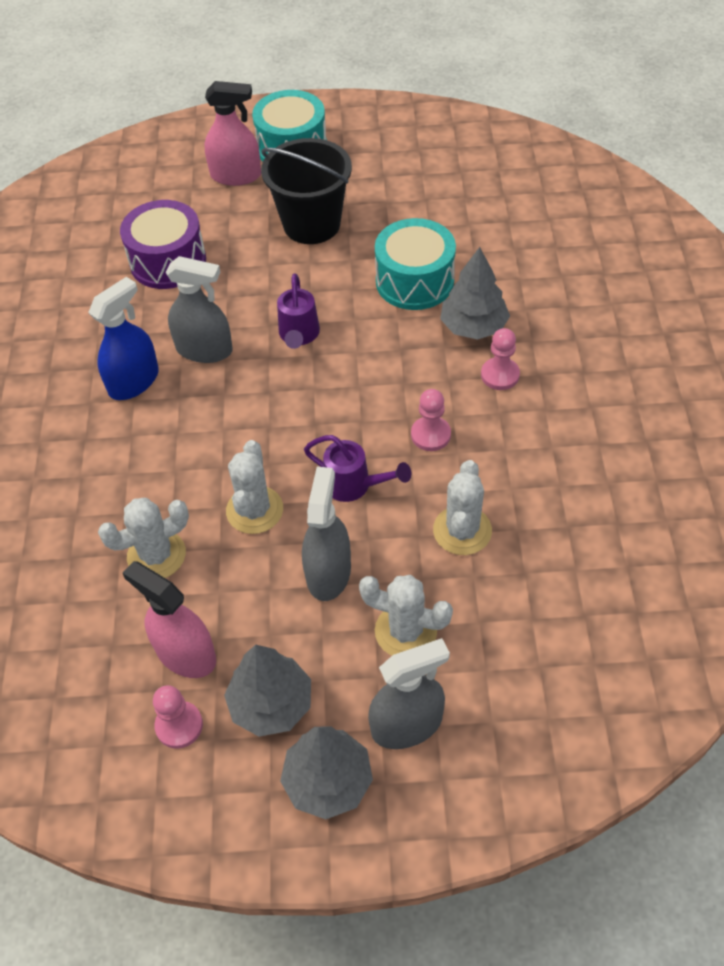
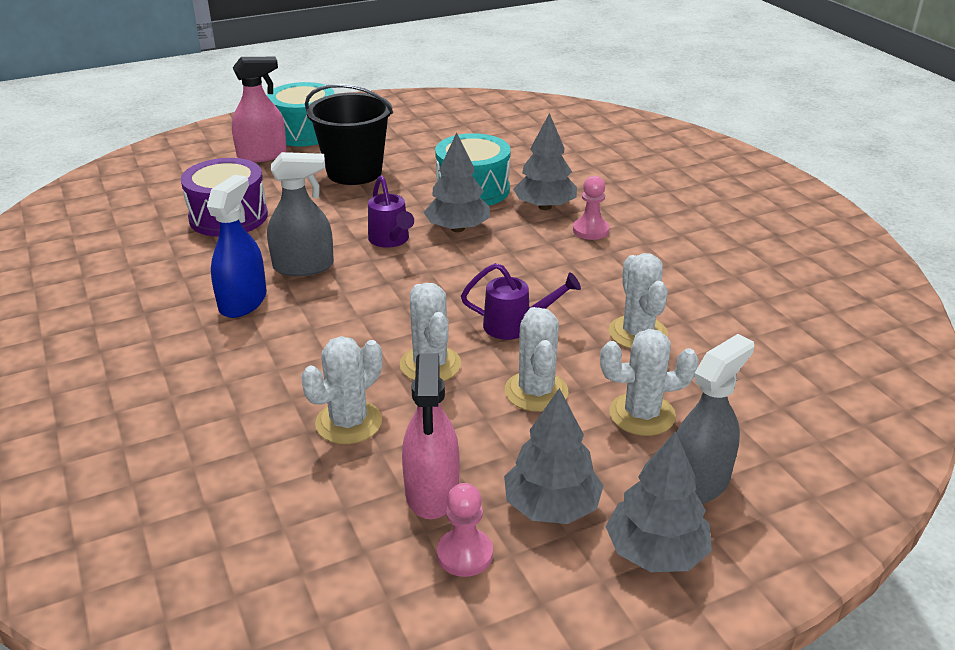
camera: 25 degrees left, 20 degrees down
pink spray bottle [123,561,216,678] -> pink spray bottle turned 105 degrees counterclockwise [402,353,460,519]
grey spray bottle [302,467,351,601] -> white cactus [505,307,568,412]
pink pawn [411,389,451,451] -> none
none -> grey tree [424,132,490,232]

